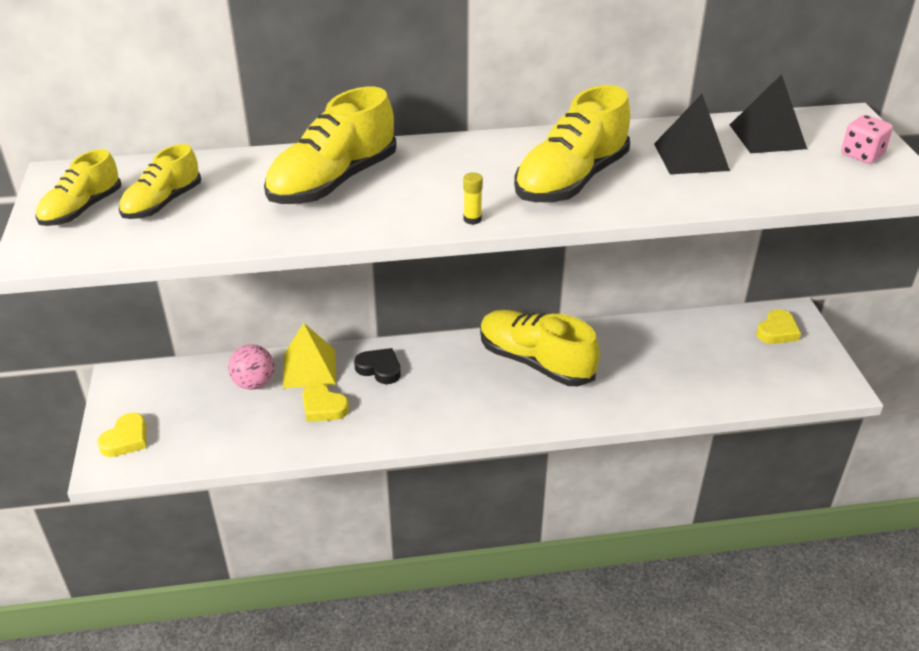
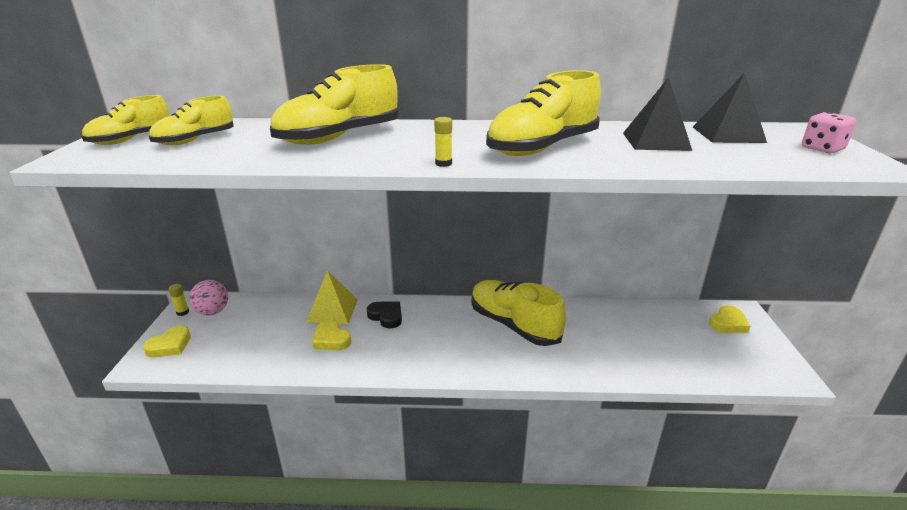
camera: 10 degrees right, 10 degrees down
pink ball [228,344,274,390] -> pink ball moved to [189,280,228,315]
none -> yellow glue stick [169,284,189,316]

